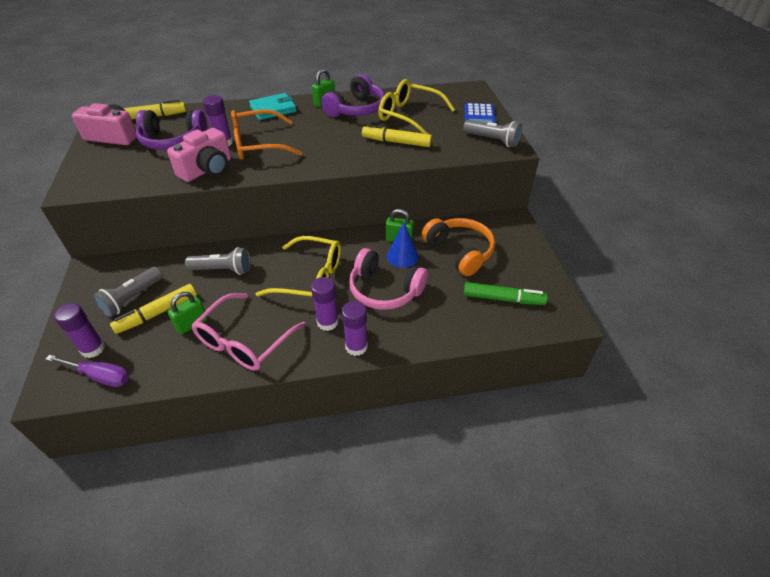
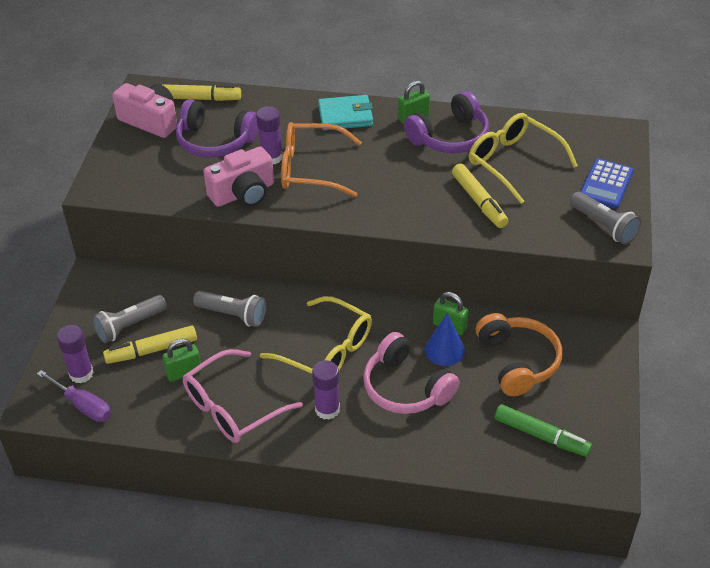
camera: 20 degrees right, 0 degrees up
purple glue stick [342,301,368,356] -> none
yellow marker [362,124,432,147] -> yellow marker turned 150 degrees counterclockwise [452,164,508,228]

